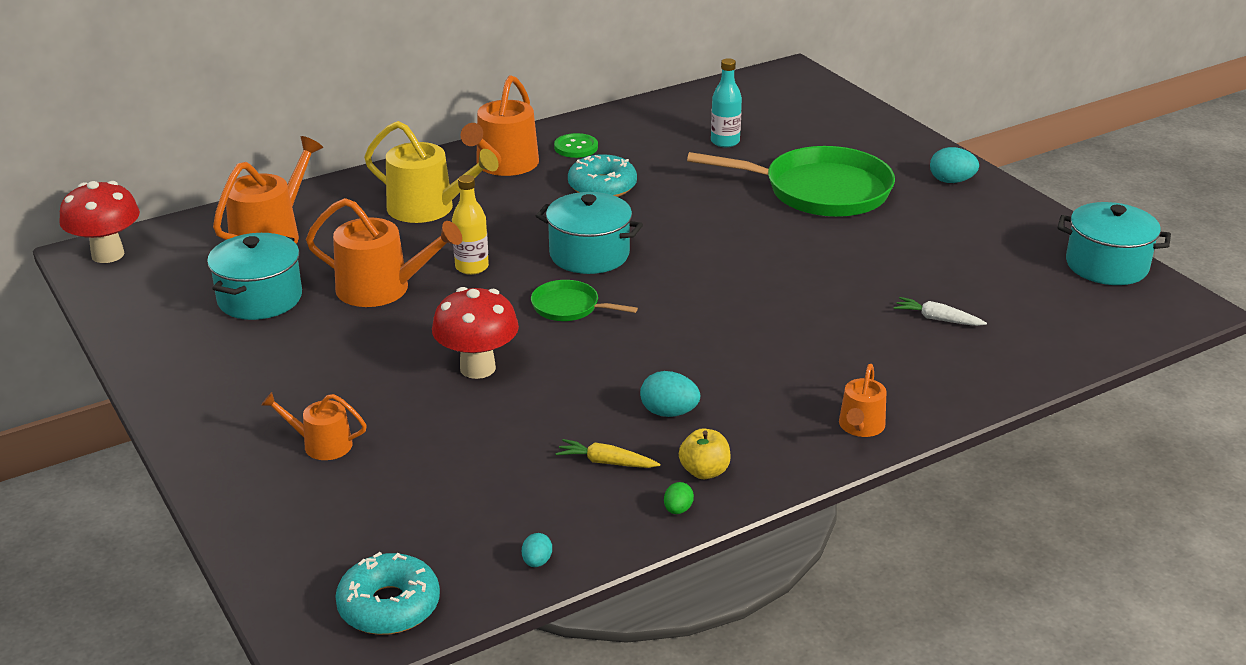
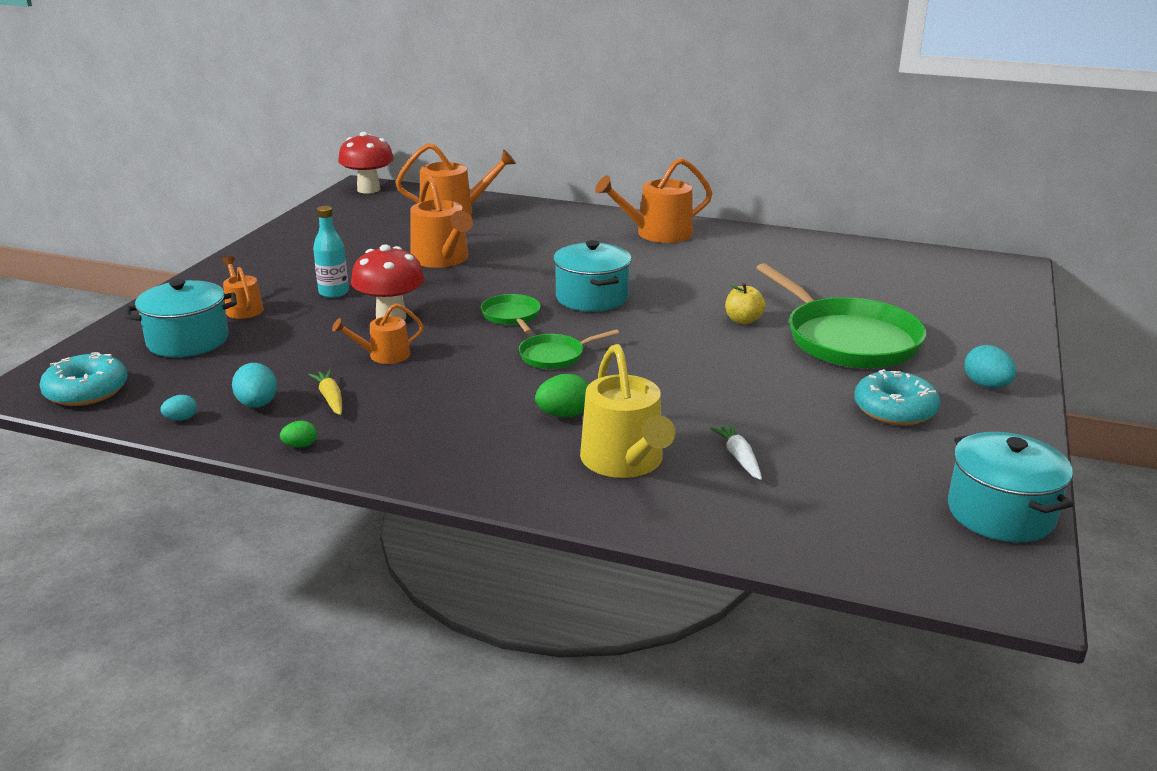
camera: 50 degrees right, 5 degrees down
turquoise pot [207,233,302,320] -> turquoise pot moved to [125,279,237,357]
yellow watering can [364,121,499,223] -> yellow watering can moved to [580,344,675,478]
yellow bottle [452,175,489,275] -> none
green button [554,133,598,158] -> none
turquoise donut [568,154,637,197] -> turquoise donut moved to [854,369,940,426]
turquoise egg [640,371,700,417] -> turquoise egg moved to [232,363,277,408]
yellow apple [679,428,731,479] -> yellow apple moved to [725,283,766,324]
turquoise bottle [711,58,742,147] -> turquoise bottle moved to [313,206,349,298]
orange watering can [839,364,887,437] -> orange watering can moved to [332,303,424,364]
none -> green pan [519,329,619,369]
none -> green egg [535,374,589,418]

